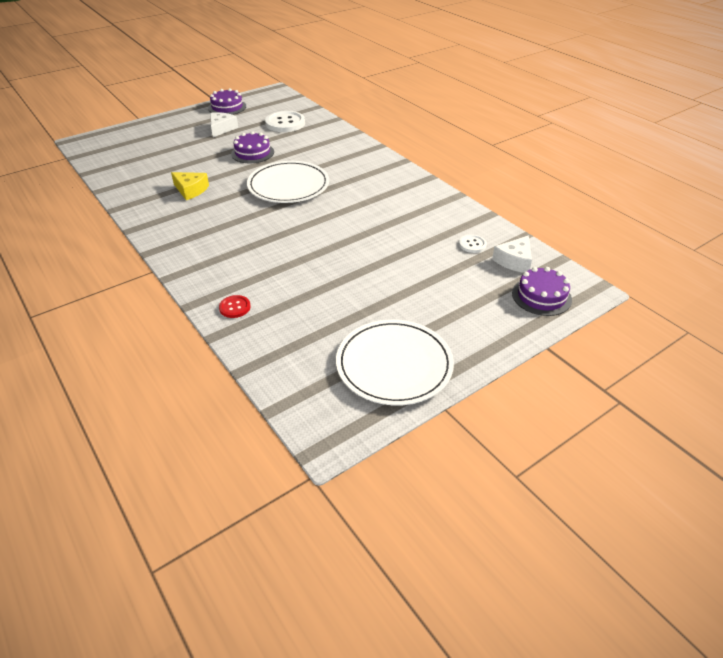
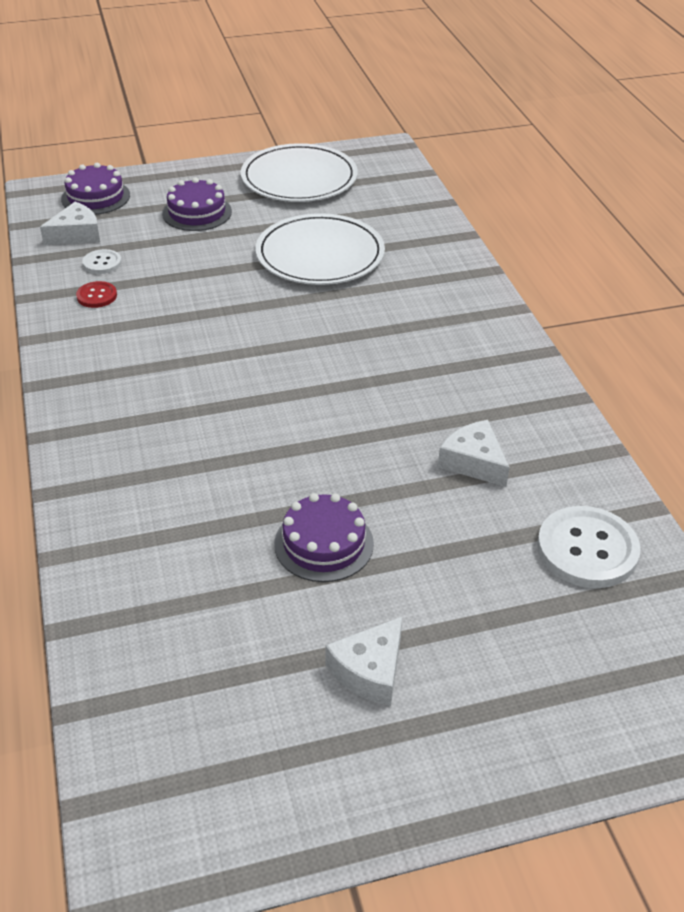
camera: 160 degrees left, 0 degrees up
yellow cheese [171,172,209,200] -> white cheese [438,420,509,487]
purple cake [208,88,246,115] -> purple cake moved to [162,177,232,231]
red button [219,295,251,318] -> red button moved to [76,281,117,308]
white plate [247,161,329,203] -> white plate moved to [256,213,385,285]
white button [265,111,305,132] -> white button moved to [537,506,641,588]

